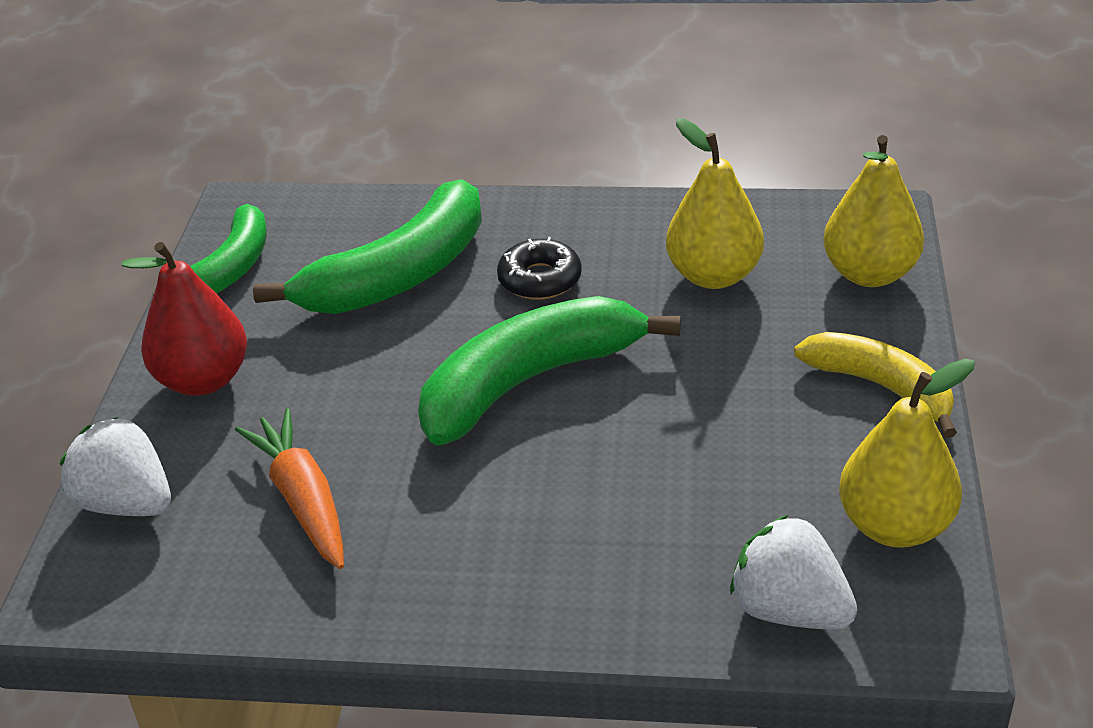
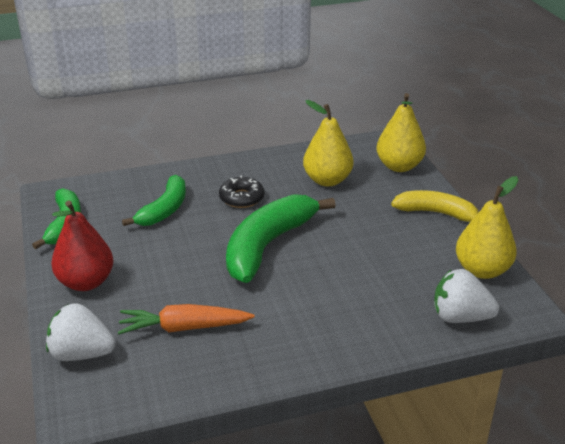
camera: 25 degrees left, 5 degrees down
orange carrot [235,408,344,569] -> orange carrot turned 45 degrees counterclockwise [118,304,255,335]
green banana [253,179,482,314] -> green banana [122,175,186,226], size x0.63

